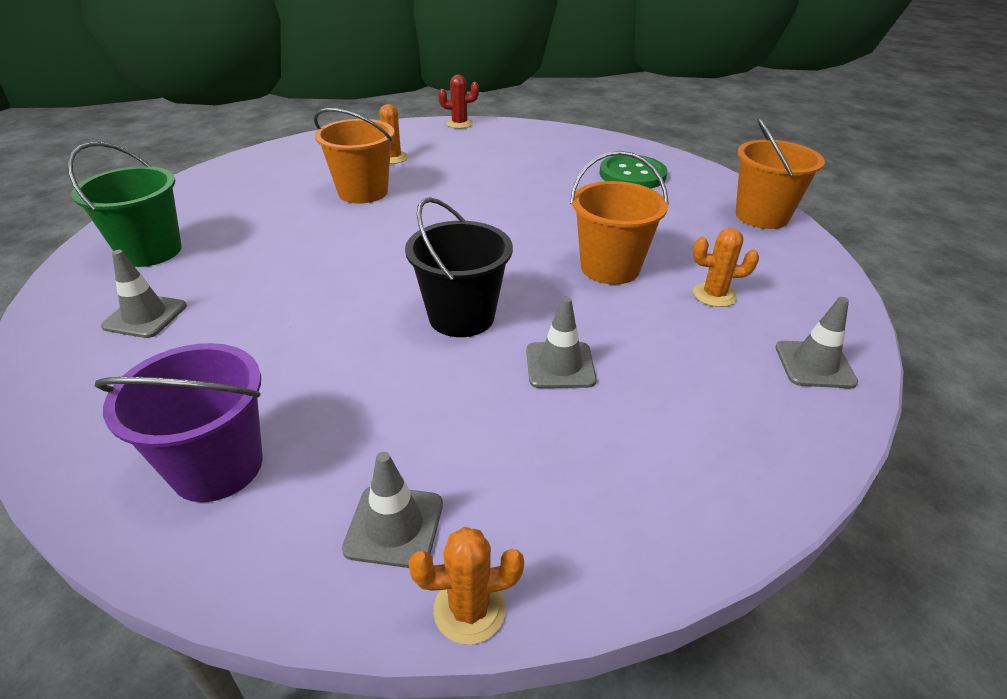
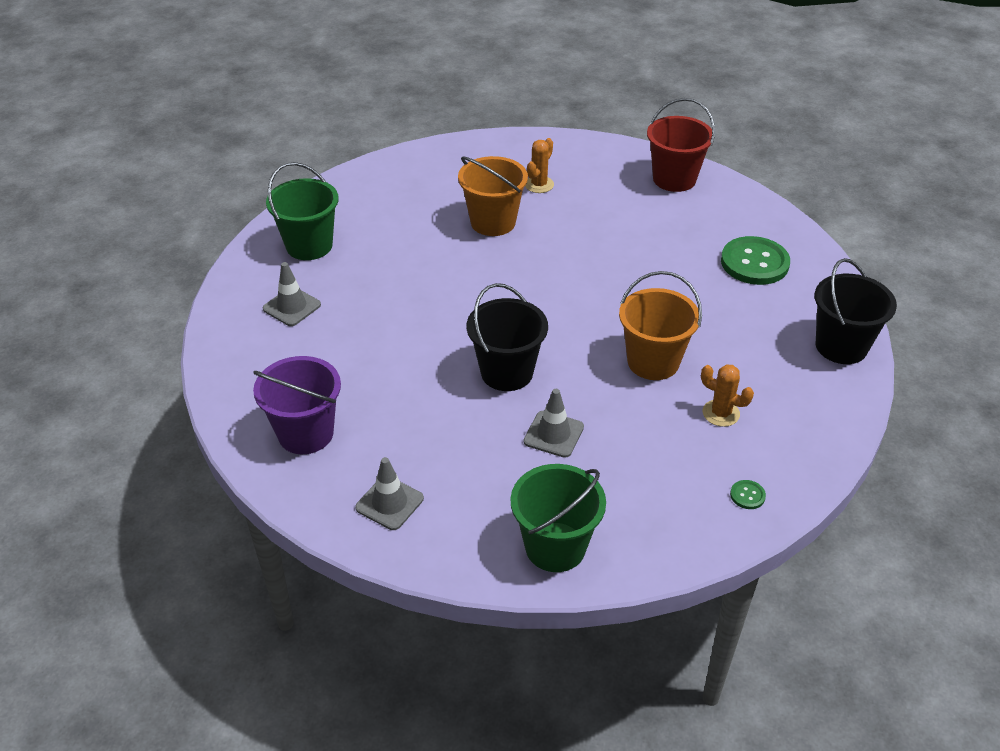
camera: 25 degrees right, 5 degrees up
orange cactus [409,527,524,644] -> none
red cactus [438,75,479,129] -> none
orange bucket [735,117,825,229] -> black bucket [815,258,897,364]
grey traffic cone [776,297,858,388] -> green button [730,480,766,509]
none -> green bucket [511,464,606,572]
none -> red bucket [647,98,715,192]

